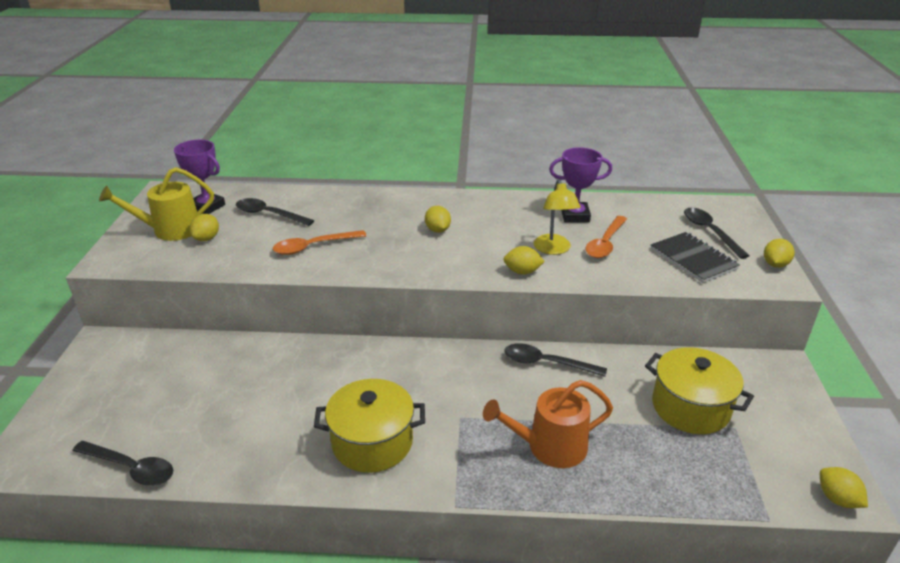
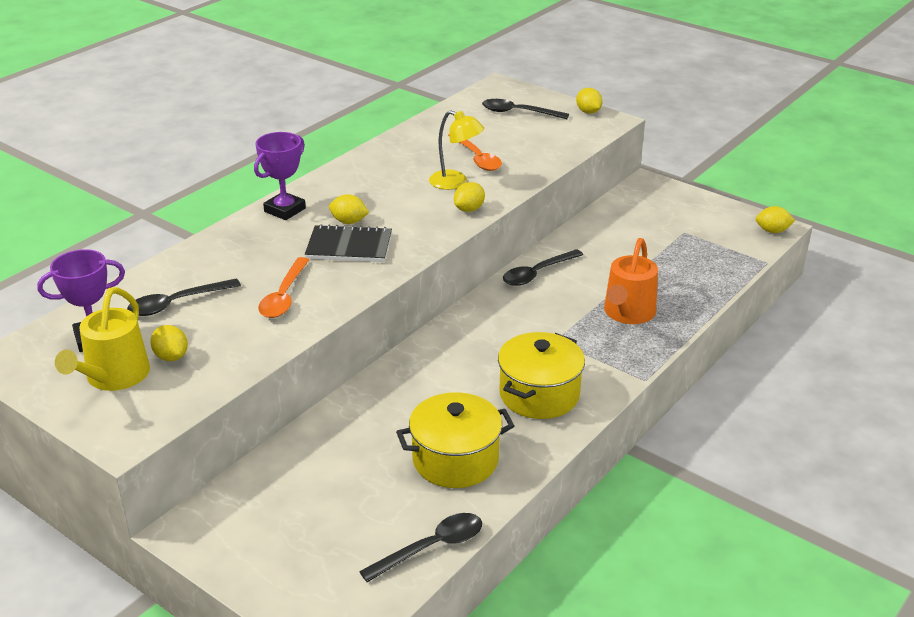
camera: 55 degrees left, 0 degrees up
purple trophy [549,147,612,222] -> purple trophy moved to [254,132,306,220]
yellow pot [645,347,754,434] -> yellow pot moved to [396,392,514,488]
black notebook [651,232,740,283] -> black notebook moved to [305,224,392,262]

